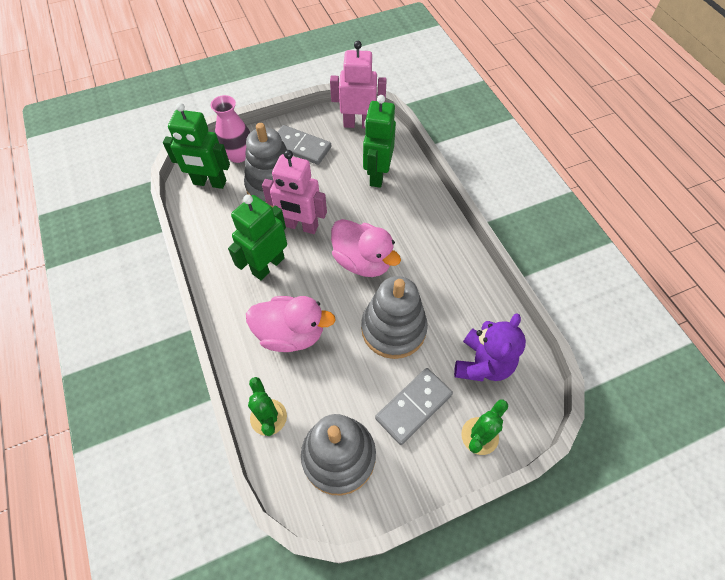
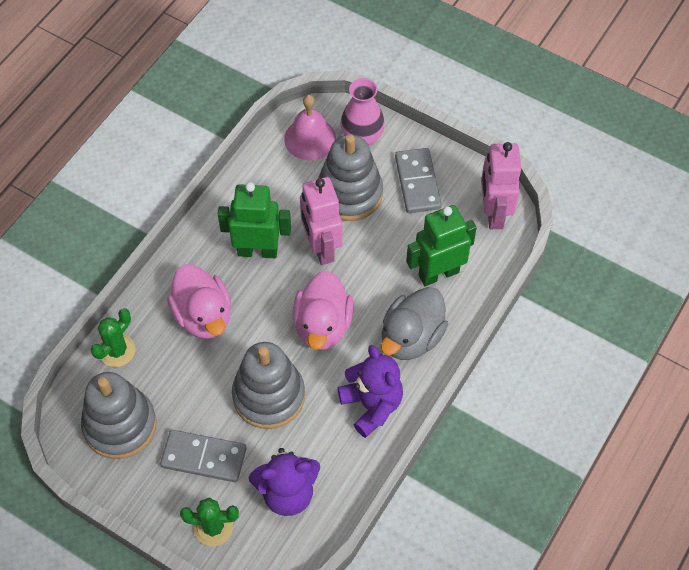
camera: 55 degrees right, 0 degrees up
green robot [163,103,230,189] -> pink bell [284,95,336,161]
pink robot [330,41,387,128] -> pink robot turned 150 degrees counterclockwise [481,142,521,229]
none -> purple teddy bear [338,345,403,438]
none -> grey duck [381,287,448,360]

